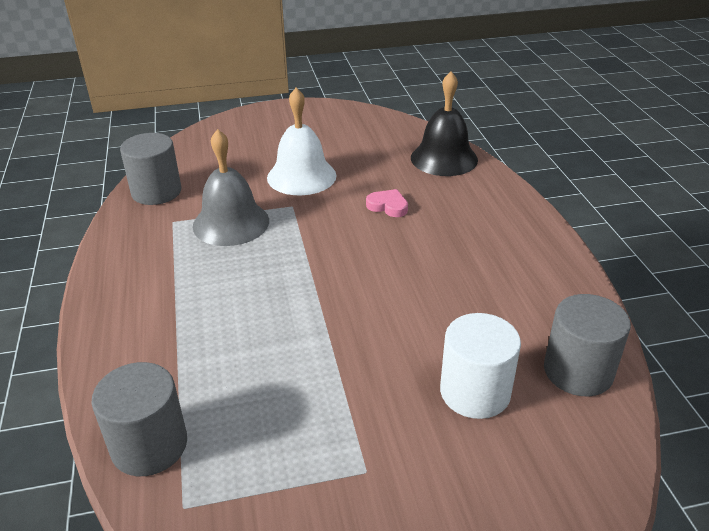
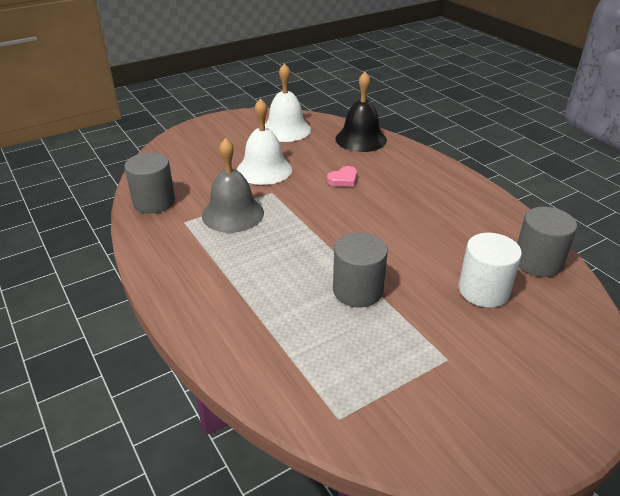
camera: 20 degrees left, 0 degrees up
grey cylinder [91,362,187,476] -> grey cylinder moved to [333,232,388,307]
pink heart [366,189,408,217] -> pink heart turned 135 degrees clockwise [327,166,357,187]
none -> white bell [265,63,311,142]

